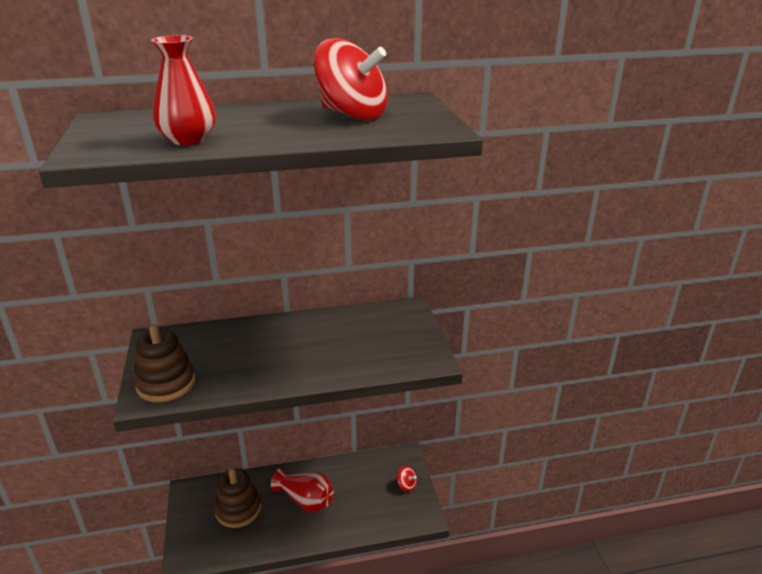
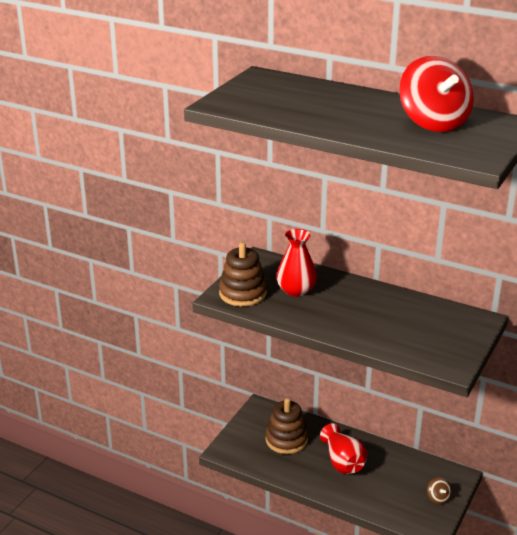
camera: 40 degrees right, 0 degrees up
red vase [151,35,216,145] -> red vase moved to [277,229,317,297]
red spinning top [397,466,417,492] -> brown spinning top [427,477,452,504]

